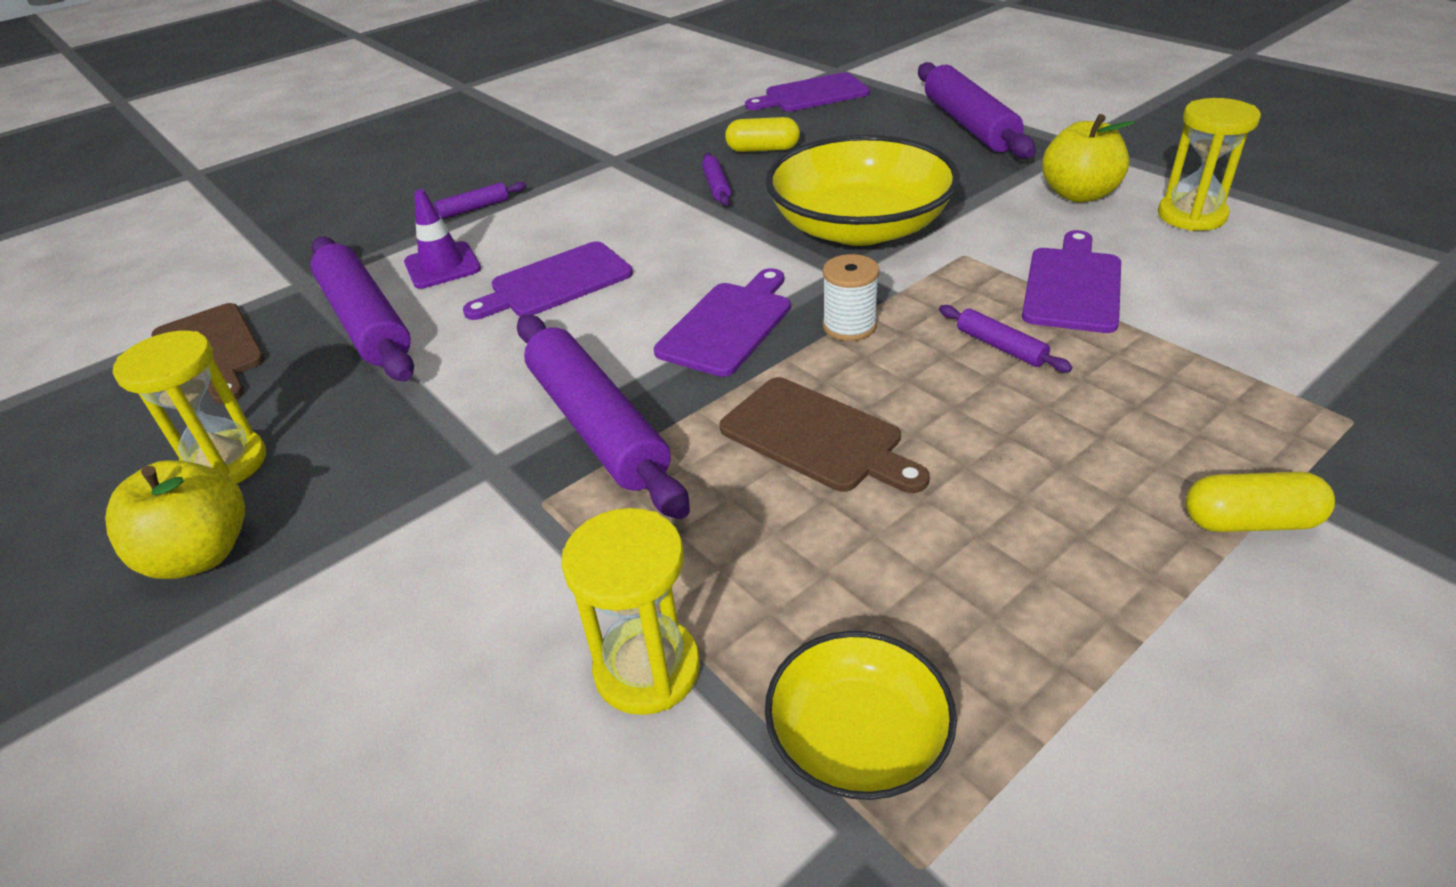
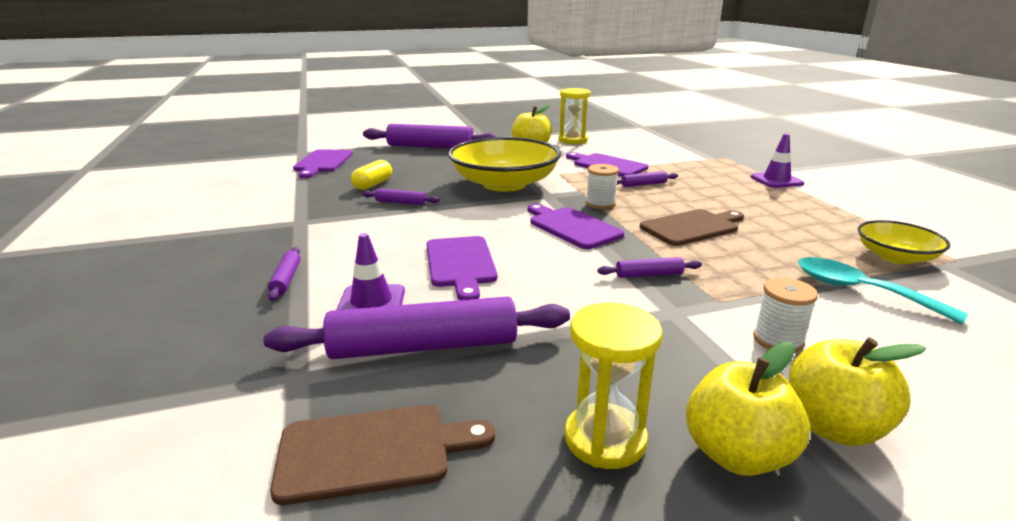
camera: 70 degrees left, 15 degrees down
purple rolling pin [517,315,690,519] -> purple rolling pin [597,257,702,278], size x0.45
yellow hourglass [561,508,700,715] -> turquoise spoon [798,257,968,324]
yellow capsule [1186,472,1335,532] -> purple traffic cone [751,134,804,188]
none -> white spool [753,278,818,353]
none -> yellow apple [789,337,926,446]

